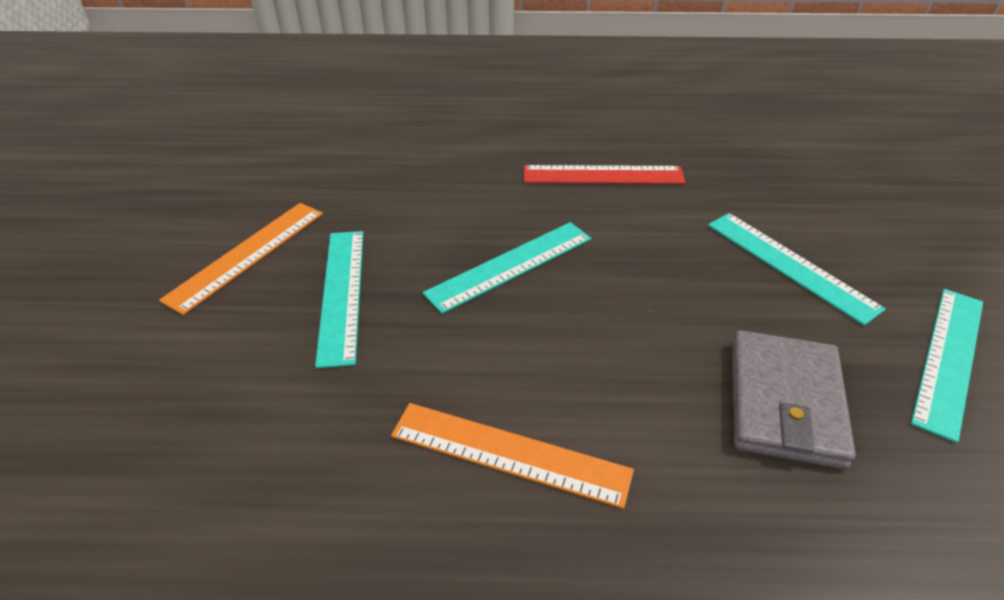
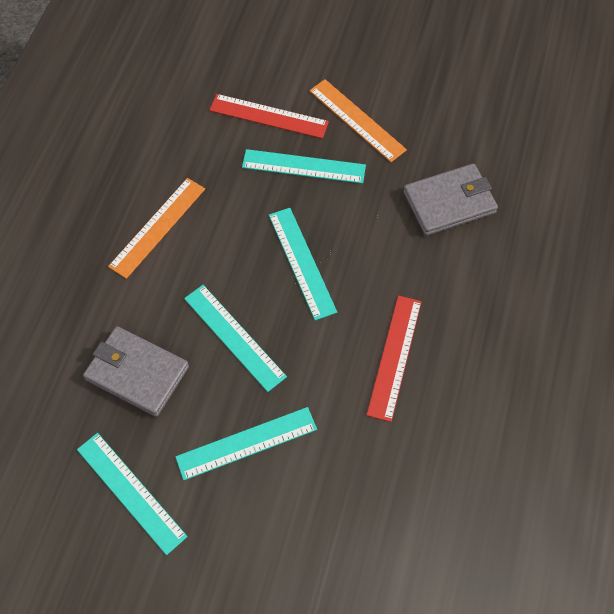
camera: 105 degrees right, 20 degrees up
none -> turquoise ruler [184,285,287,392]
none -> red ruler [209,94,329,139]
none -> grey wallet [403,164,498,236]

